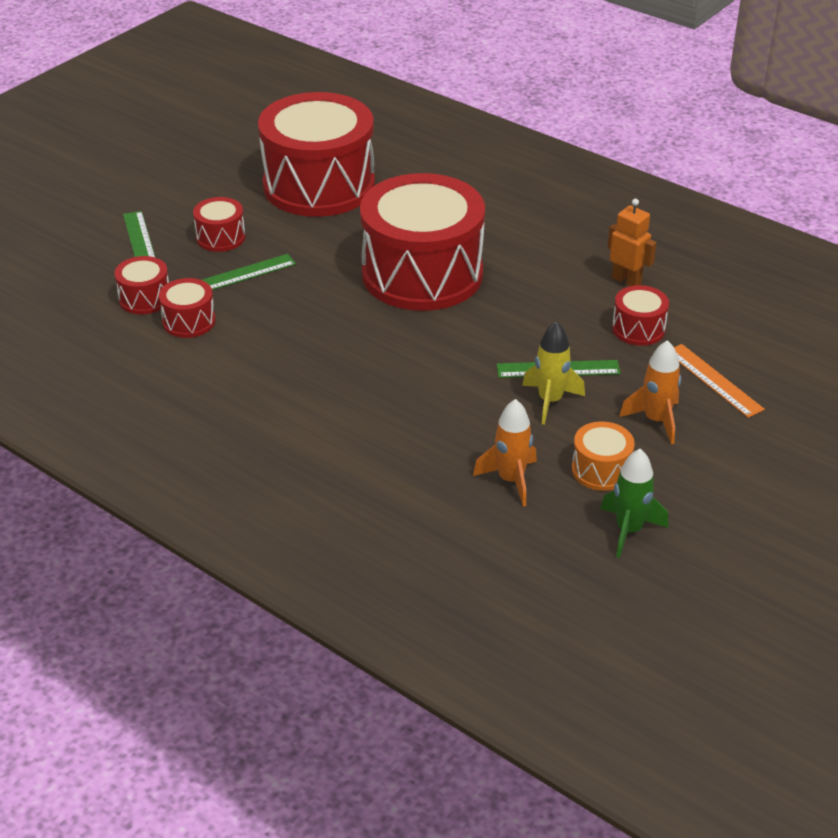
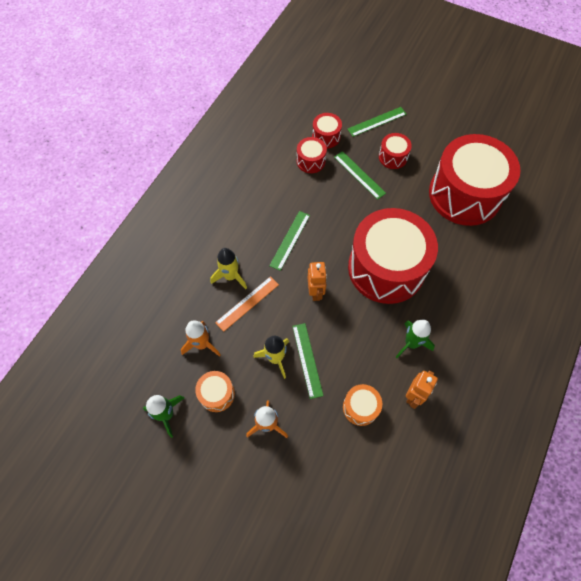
camera: 80 degrees right, 25 degrees up
red drum [612,285,669,346] -> orange drum [343,384,382,426]
orange ruler [674,344,765,418] -> orange ruler moved to [215,276,279,332]
none -> yellow rocket [211,248,247,289]
none -> green ruler [269,211,310,271]
none -> orange robot [307,262,327,301]
none -> green rocket [396,320,435,358]

